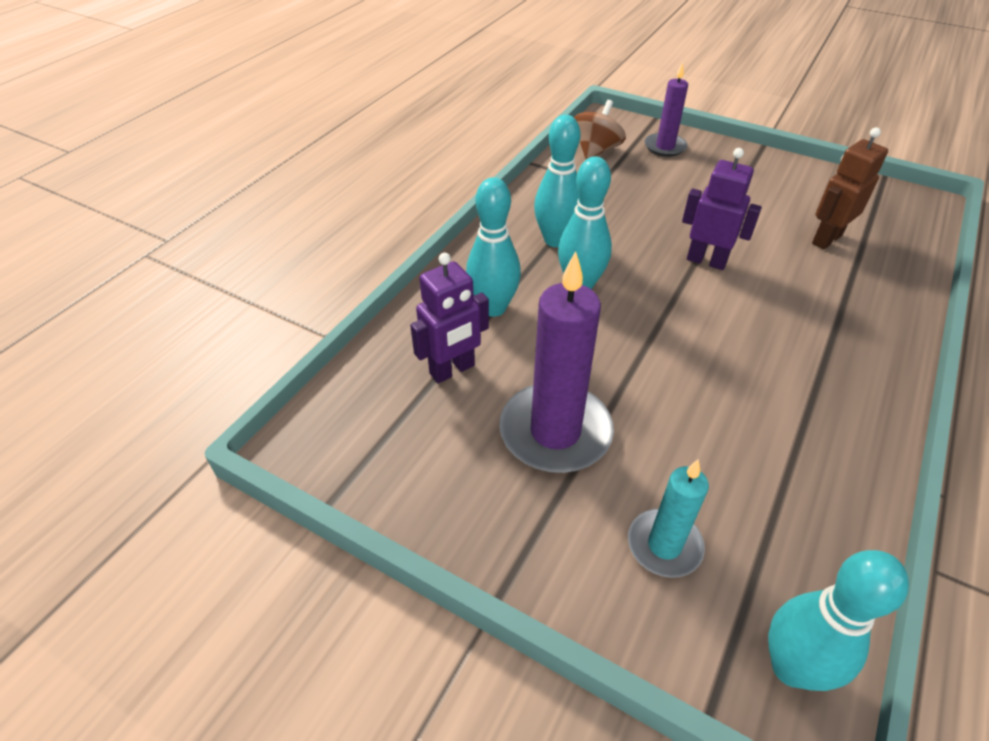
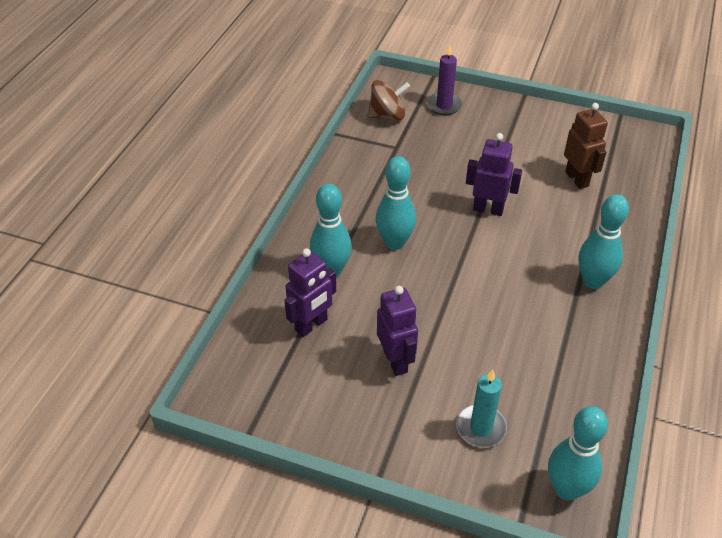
camera: 10 degrees left, 0 degrees up
purple candle [499,251,614,473] -> purple robot [377,286,418,376]
turquoise bowling pin [534,115,581,247] -> turquoise bowling pin moved to [578,195,629,289]
brown spinning top [574,100,626,159] -> brown spinning top turned 60 degrees clockwise [367,80,410,120]
brown robot [812,127,888,249] -> brown robot turned 120 degrees clockwise [564,103,608,189]

